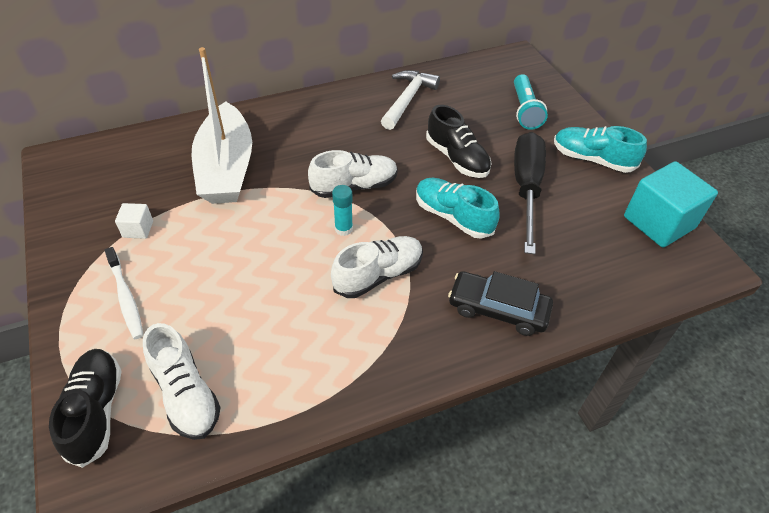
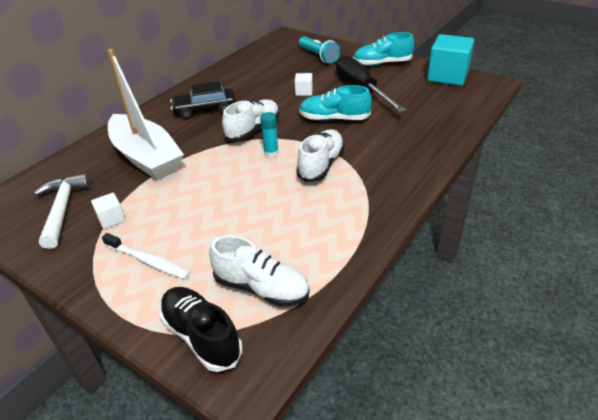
camera: 30 degrees left, 10 degrees down
white hammer [381,70,440,130] -> white hammer moved to [34,173,90,249]
black shoe [426,105,492,178] -> white cube [295,73,313,96]
black car [448,271,553,336] -> black car moved to [170,81,236,119]

